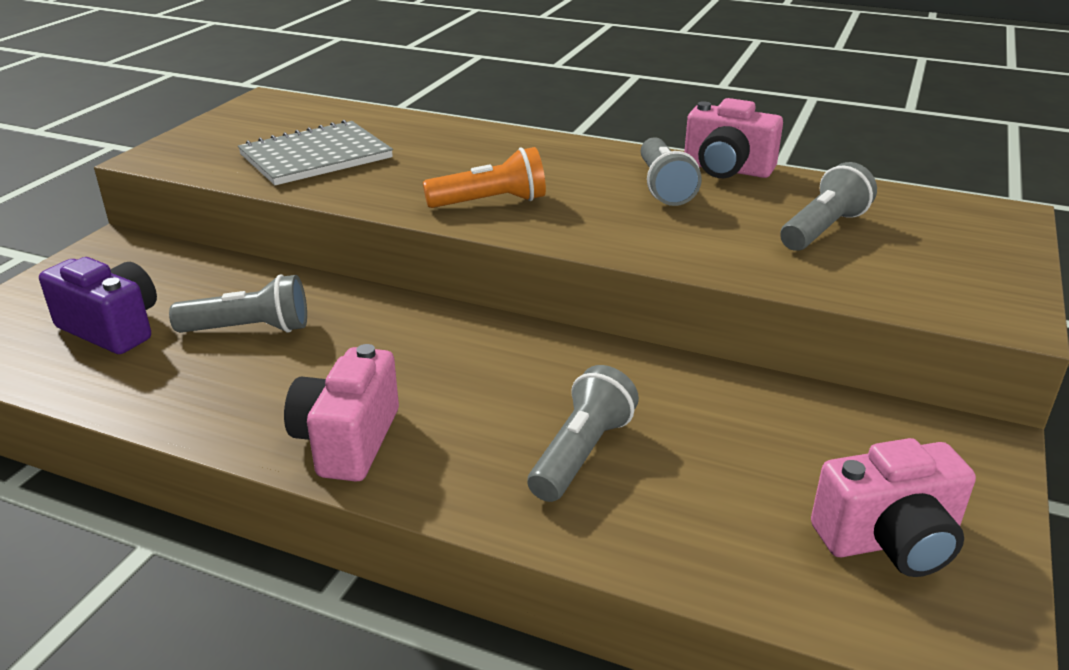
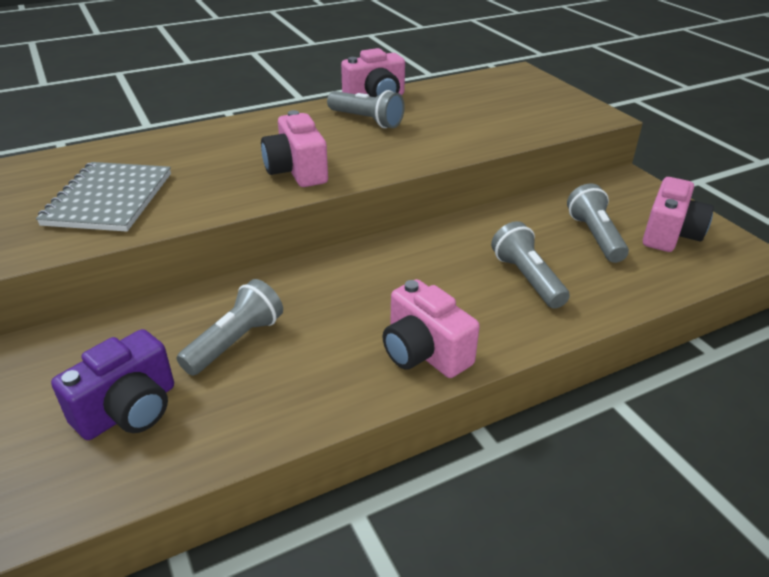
camera: 50 degrees left, 5 degrees up
purple camera [39,257,157,354] -> purple camera turned 150 degrees clockwise [51,329,174,440]
orange flashlight [423,147,546,208] -> pink camera [261,110,328,187]
grey flashlight [780,162,877,251] -> grey flashlight moved to [567,184,629,263]

